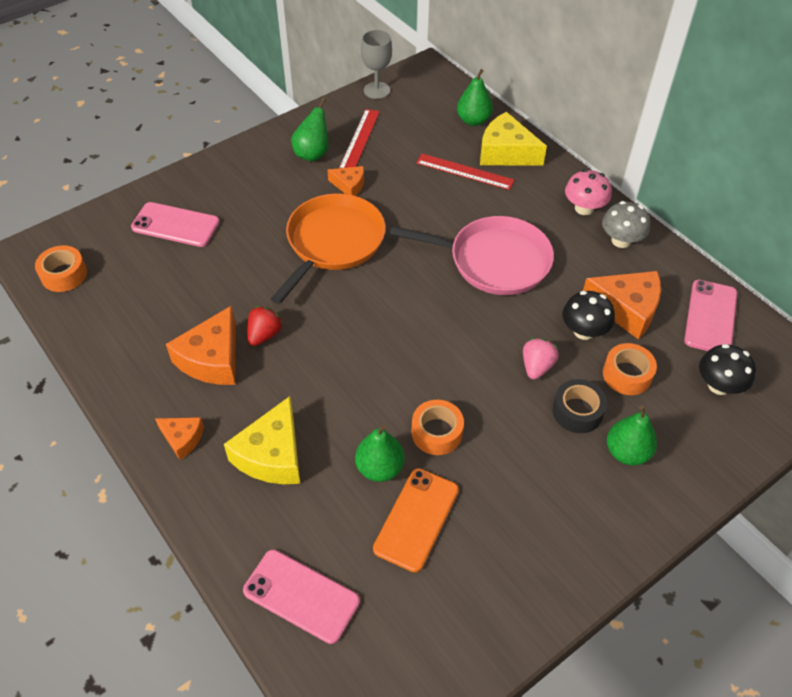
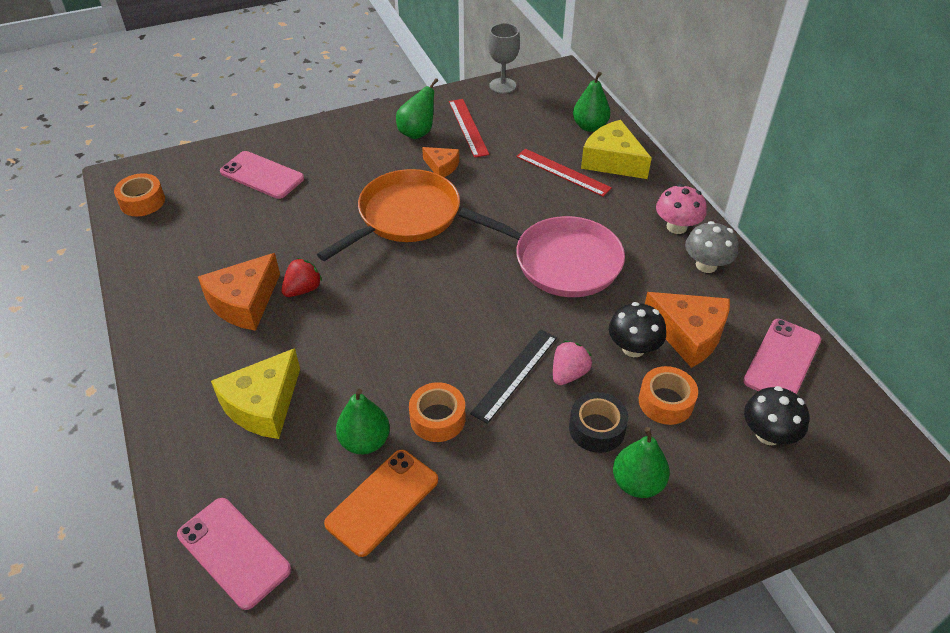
camera: 15 degrees right, 5 degrees down
orange cheese [155,417,204,460] -> none
red ruler [339,109,380,168] -> red ruler turned 45 degrees counterclockwise [449,99,489,158]
none -> black ruler [470,329,557,424]

